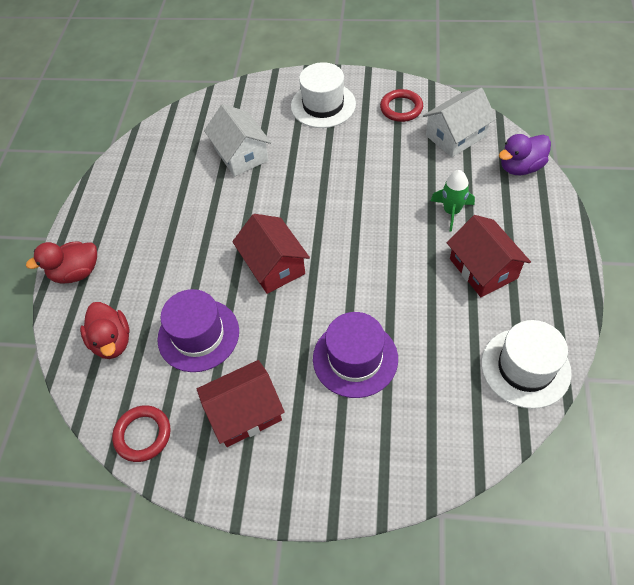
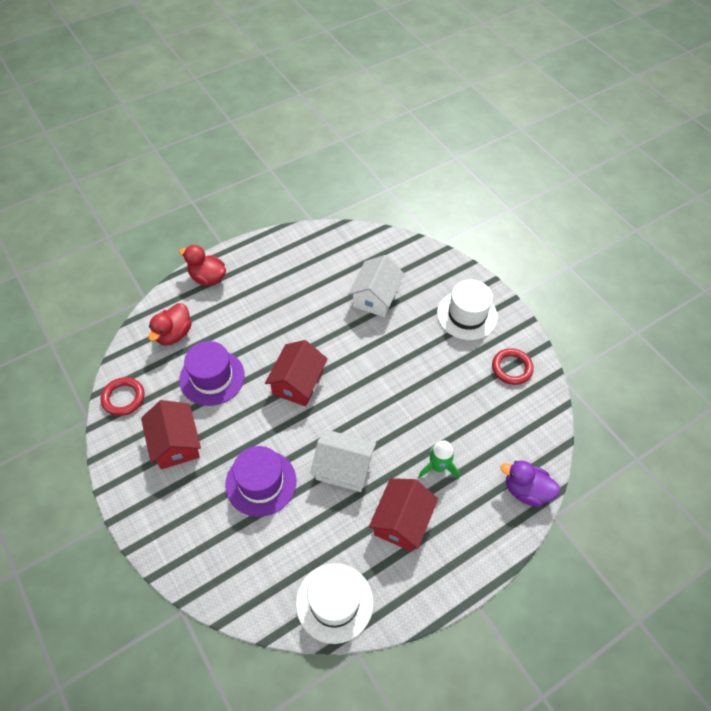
camera: 45 degrees right, 0 degrees up
red house [197,360,285,447] -> red house turned 45 degrees clockwise [141,400,201,469]
white house [423,88,496,157] -> white house moved to [311,429,376,492]

